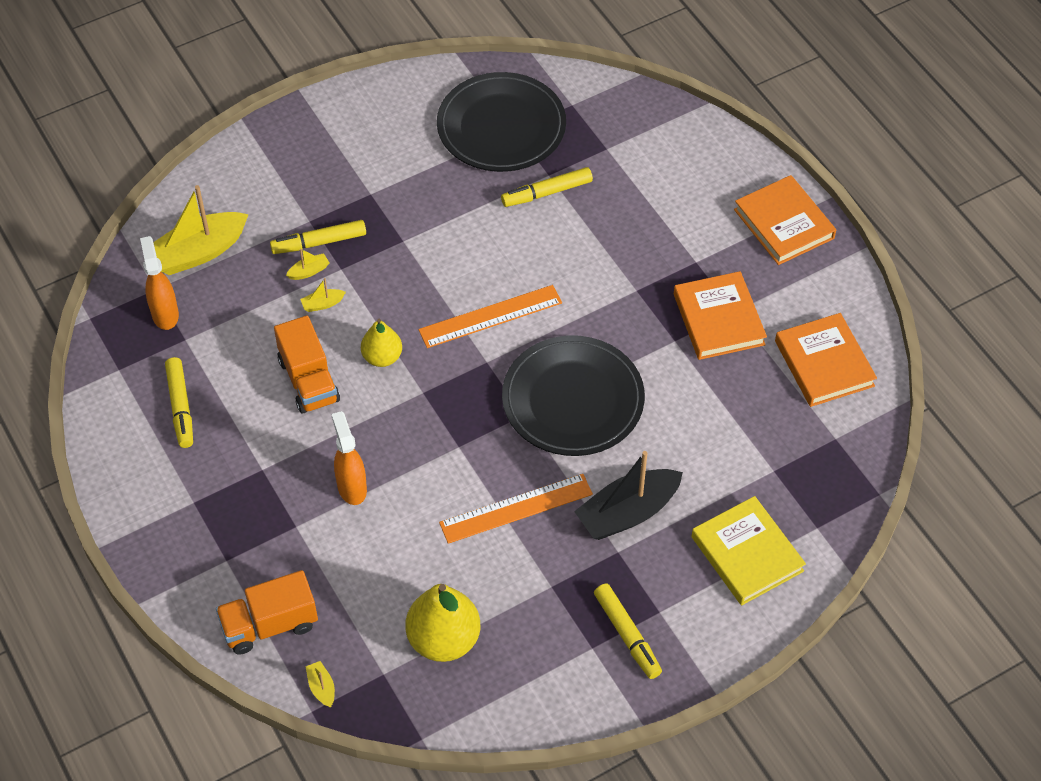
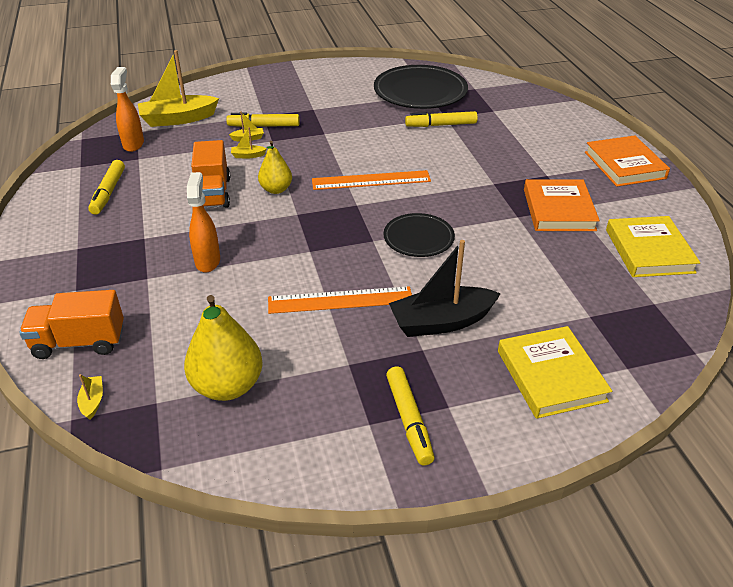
camera: 15 degrees right, 15 degrees down
black plate [502,335,645,456] -> black plate [383,213,455,257], size x0.57
orange book [775,313,877,407] -> yellow book [606,216,700,277]

